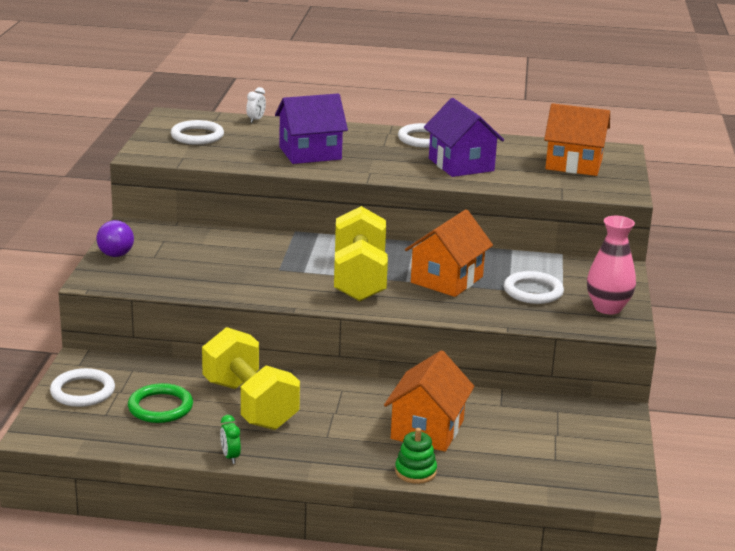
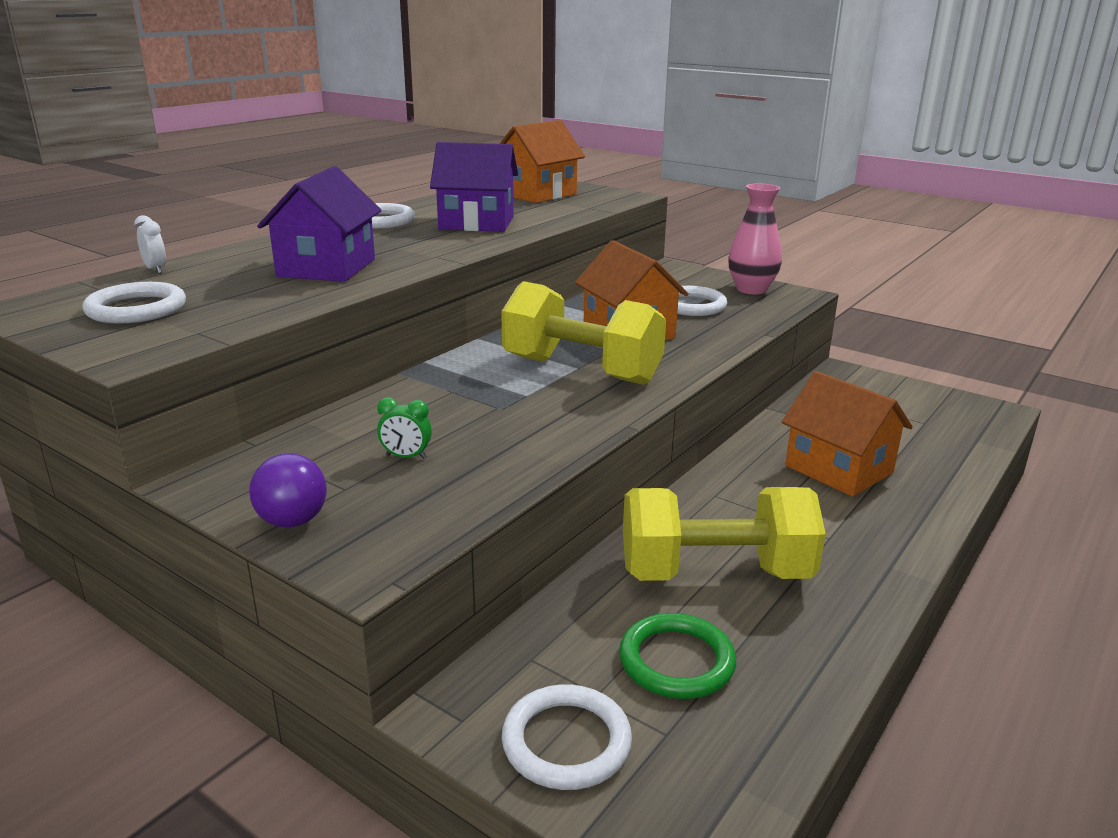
camera: 60 degrees left, 0 degrees up
green clock [220,415,241,464] -> green clock moved to [377,397,432,459]
green stacking toy [395,428,437,484] -> none

